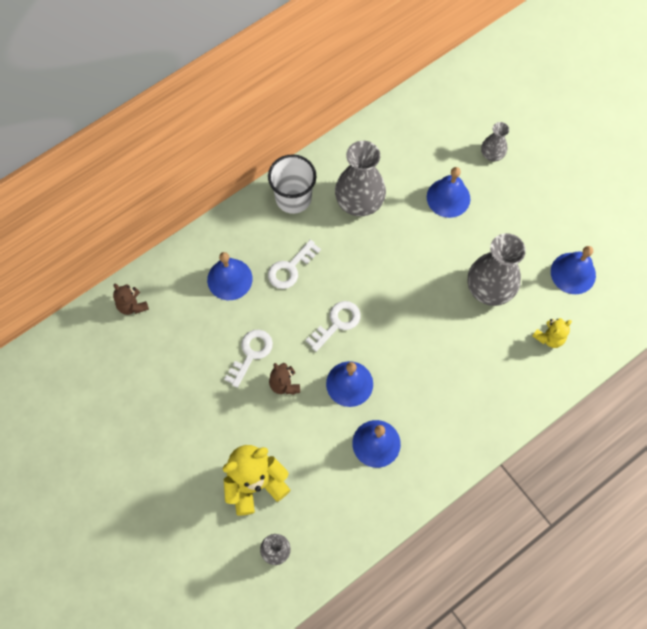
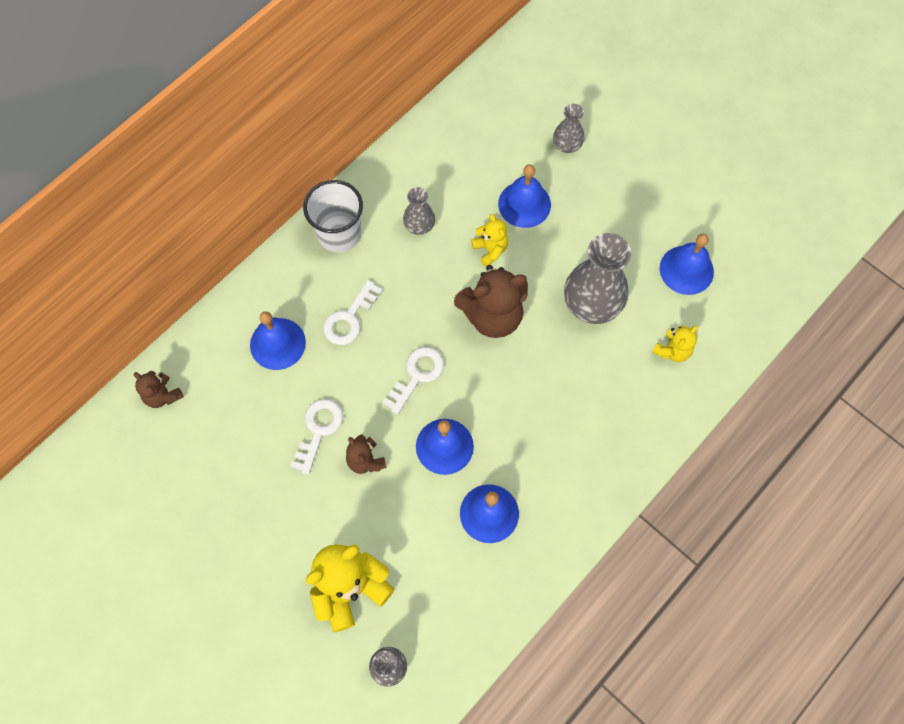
camera: 10 degrees left, 0 degrees up
grey vase [335,141,386,216] -> grey vase [403,187,435,235], size x0.53
none -> brown teddy bear [454,265,528,338]
none -> yellow teddy bear [471,214,508,267]

